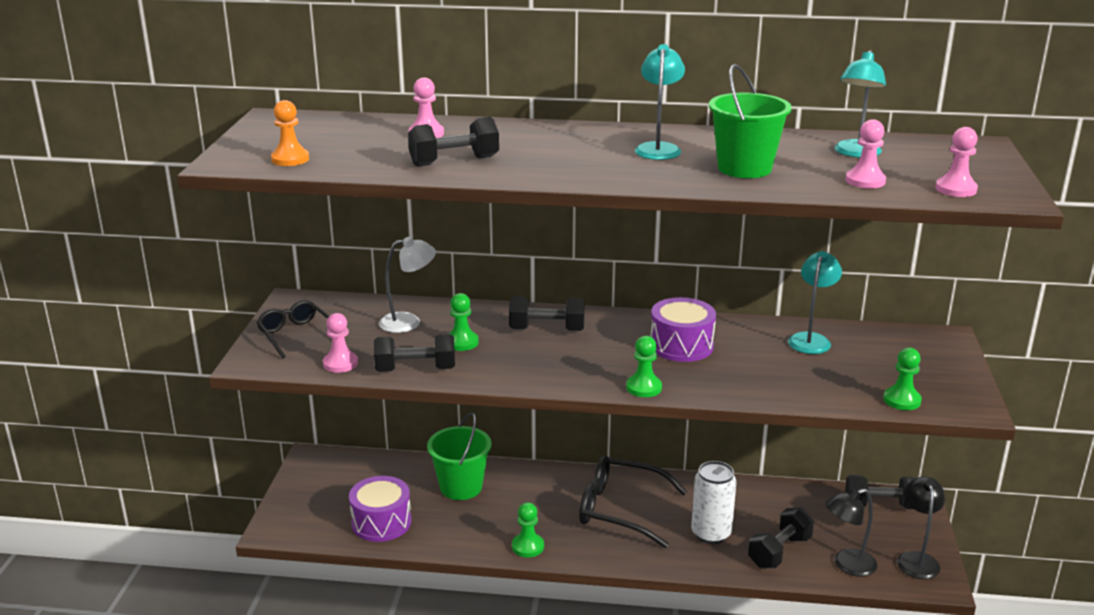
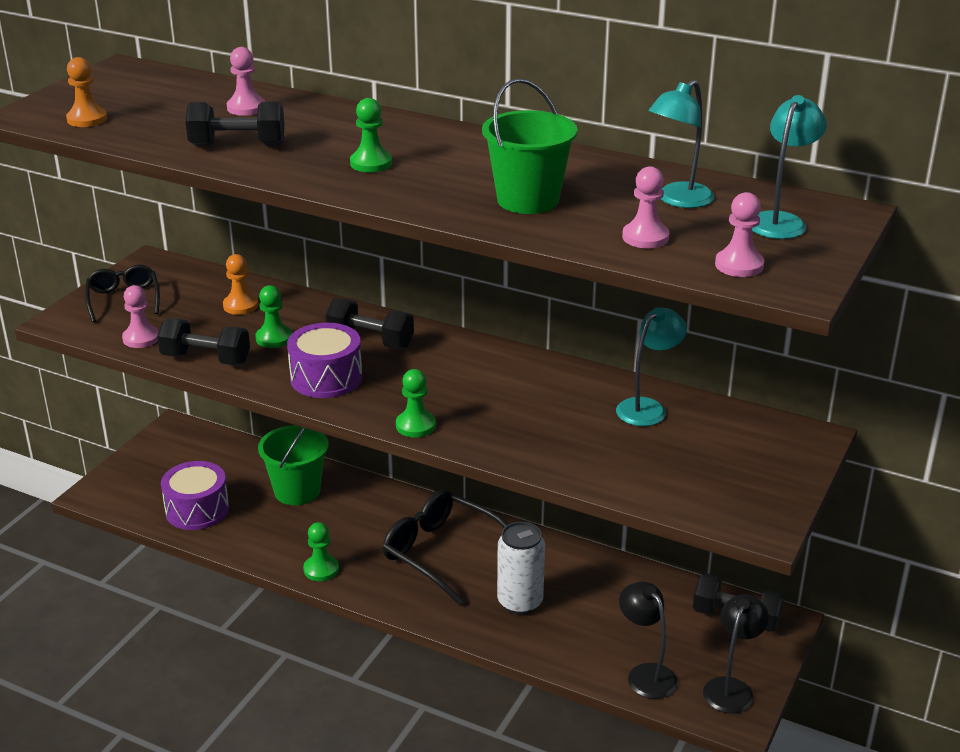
camera: 20 degrees right, 5 degrees up
white lamp [379,237,436,333] -> orange pawn [223,254,258,315]
turquoise lamp [635,44,685,160] -> turquoise lamp moved to [752,95,827,239]
purple drum [650,297,716,362] -> purple drum moved to [287,323,362,398]
black dumbbell [748,508,814,568] -> none
black lamp [825,488,877,577] -> black lamp turned 60 degrees clockwise [619,582,677,699]
green pawn [883,348,922,410] -> green pawn moved to [350,98,392,172]

